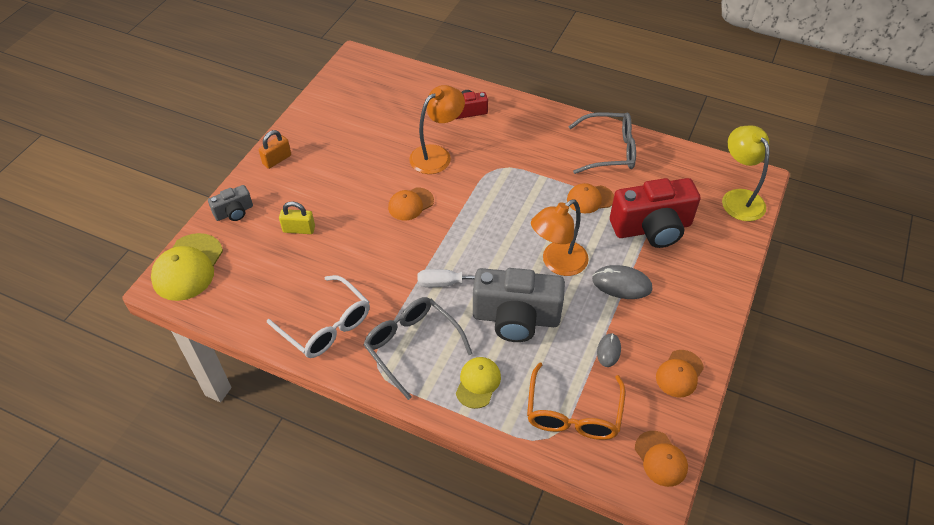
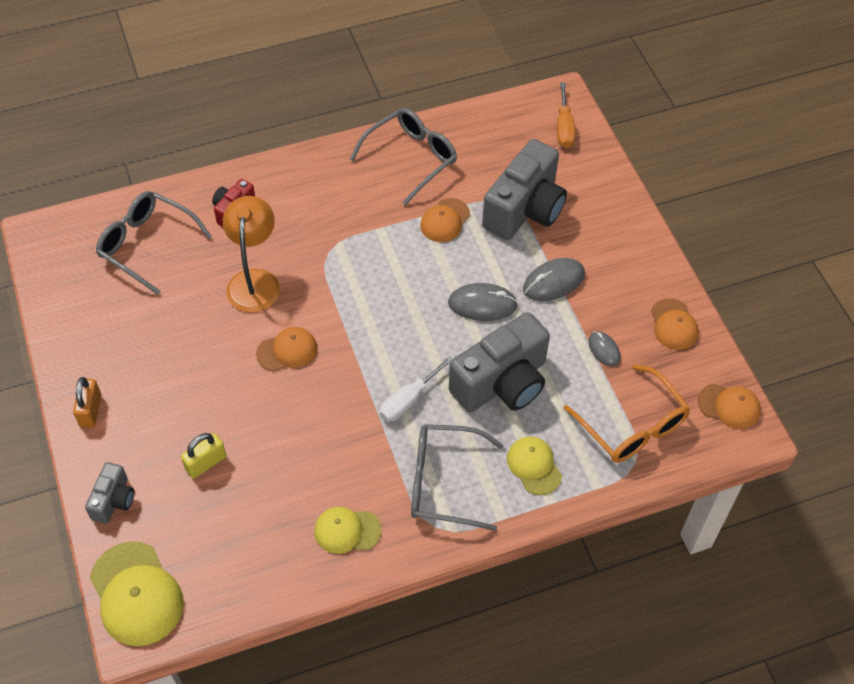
camera: 45 degrees left, 5 degrees up
white glasses [267,275,370,358] -> yellow cap [314,507,382,554]
orange cap [388,188,434,220] -> orange cap turned 120 degrees counterclockwise [256,327,317,372]
orange lamp [531,199,589,276] -> grey mouse [448,283,518,321]
red camera [610,178,701,248] -> grey camera [482,139,567,240]
yellow lamp [722,125,769,221] -> orange screwdriver [557,83,575,148]
none -> grey glasses [96,191,212,295]

